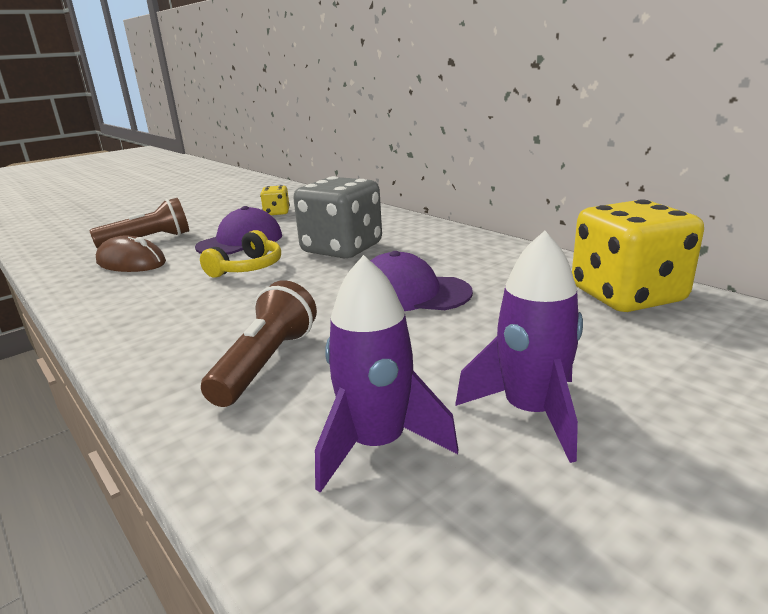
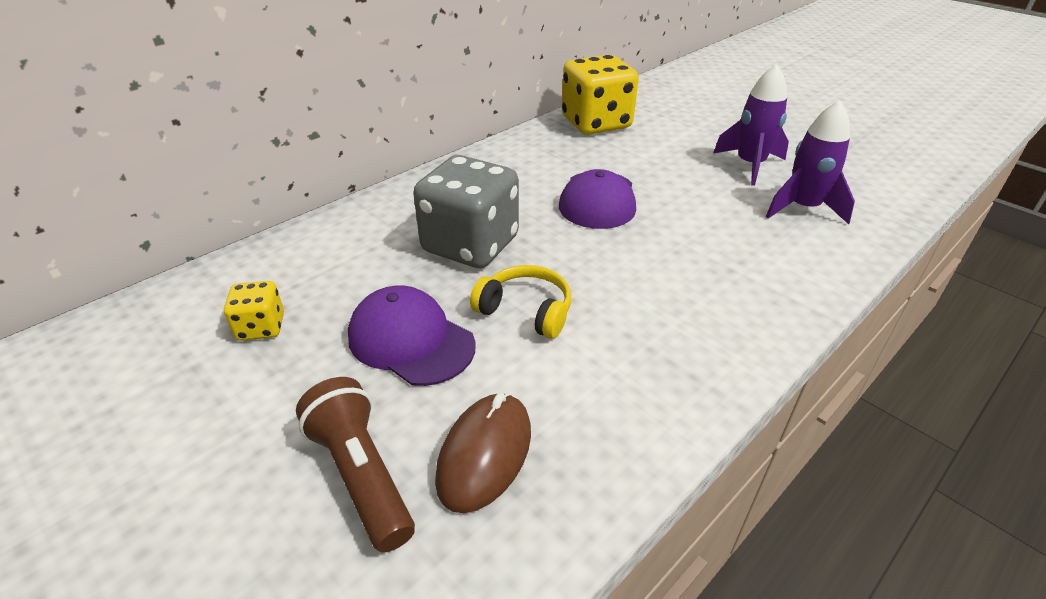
camera: 95 degrees left, 15 degrees up
brown flashlight [201,280,317,407] -> none

